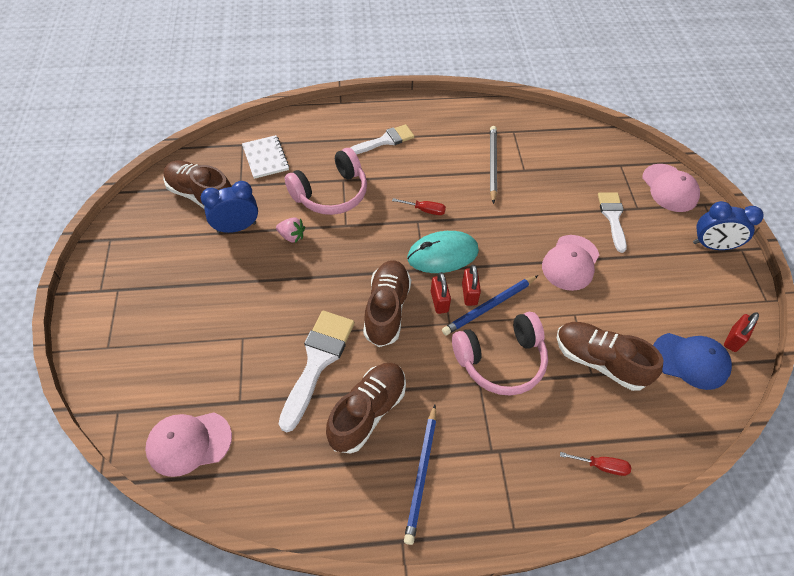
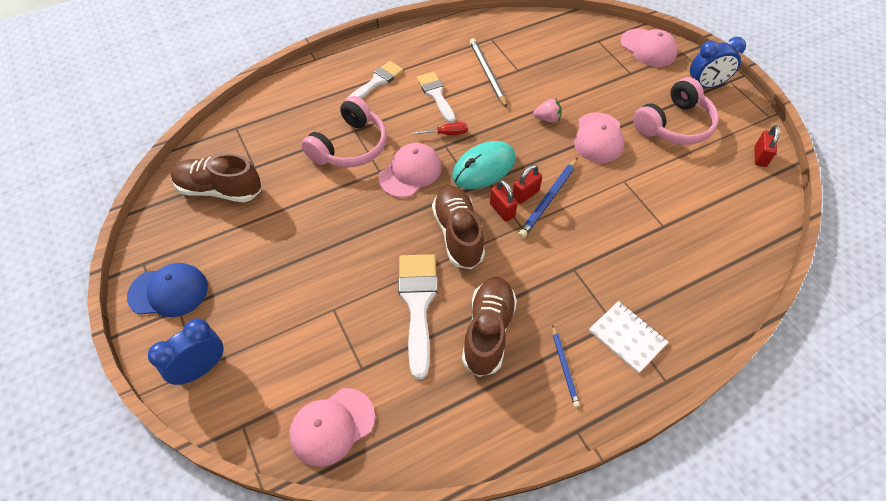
camera: 20 degrees left, 0 degrees up
blue clock [201,181,258,233] -> blue clock moved to [148,318,223,385]
white notebook [242,135,289,179] -> white notebook moved to [589,301,669,373]
pink strawberry [276,218,305,243] -> pink strawberry moved to [533,98,562,123]
blue pencil [404,405,436,545] -> blue pencil [552,325,580,407], size x0.63
pink headphones [452,312,548,396] -> pink headphones moved to [633,77,719,145]
red padlock [462,265,481,306] -> red padlock turned 75 degrees clockwise [513,165,542,204]
brown shoe [557,322,663,391] -> none
red screwdriver [560,452,631,476] -> none
white brush [598,192,627,253] -> white brush moved to [417,72,456,123]
blue cap [653,333,732,390] -> blue cap moved to [127,263,208,317]
none -> pink cap [379,143,442,198]

